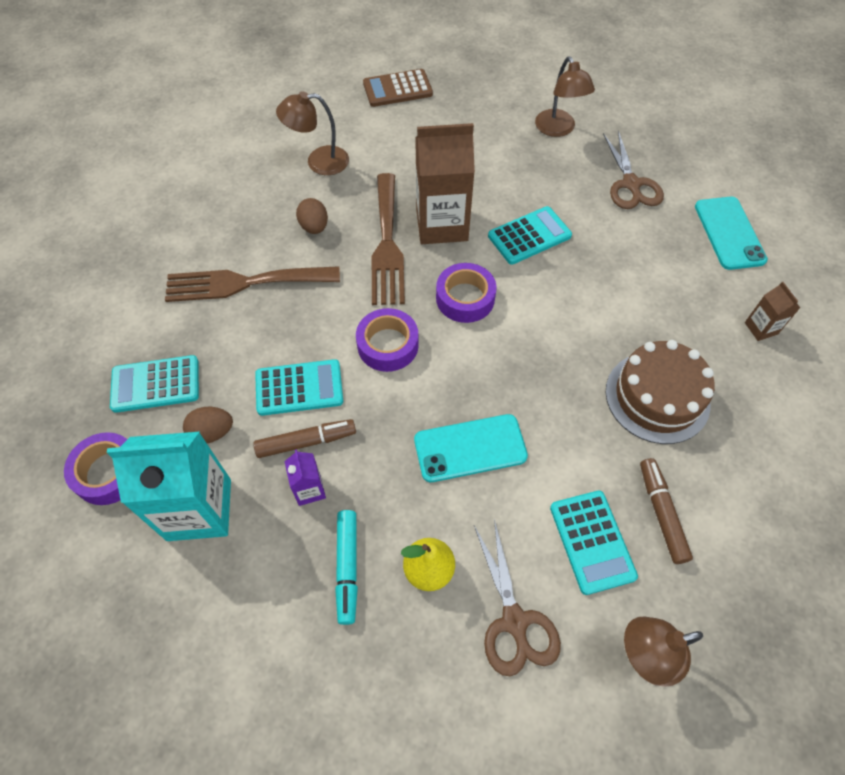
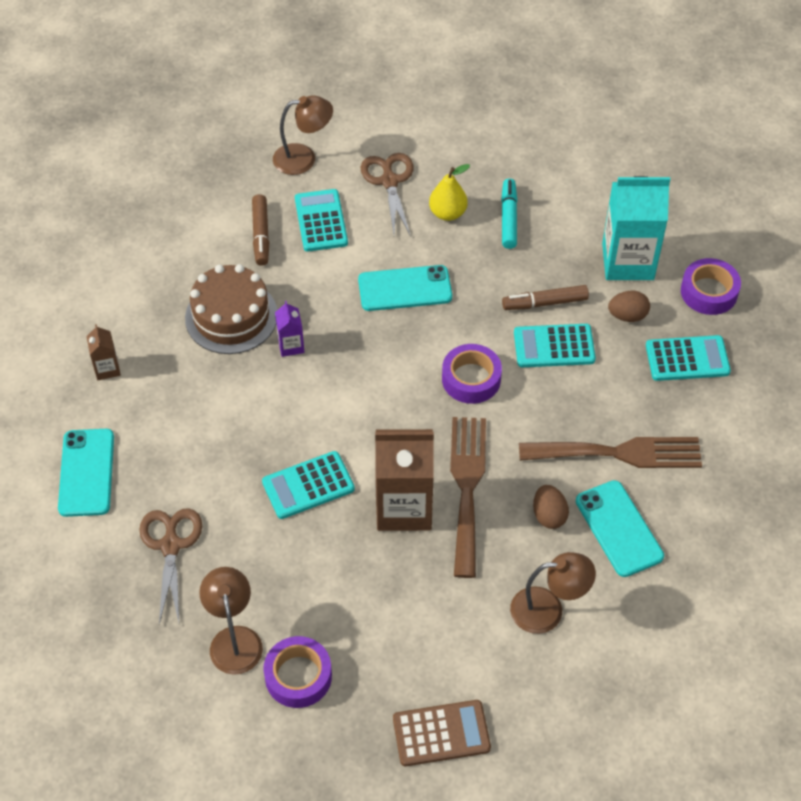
camera: 175 degrees left, 5 degrees down
purple carton [284,449,326,506] -> purple carton moved to [275,301,304,357]
purple tape [436,263,497,323] -> purple tape moved to [263,636,332,708]
none -> turquoise phone [576,480,664,577]

